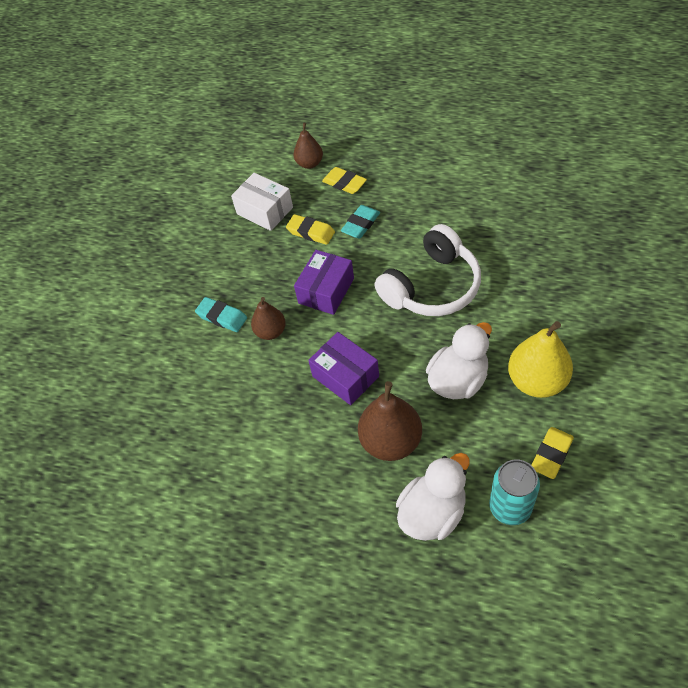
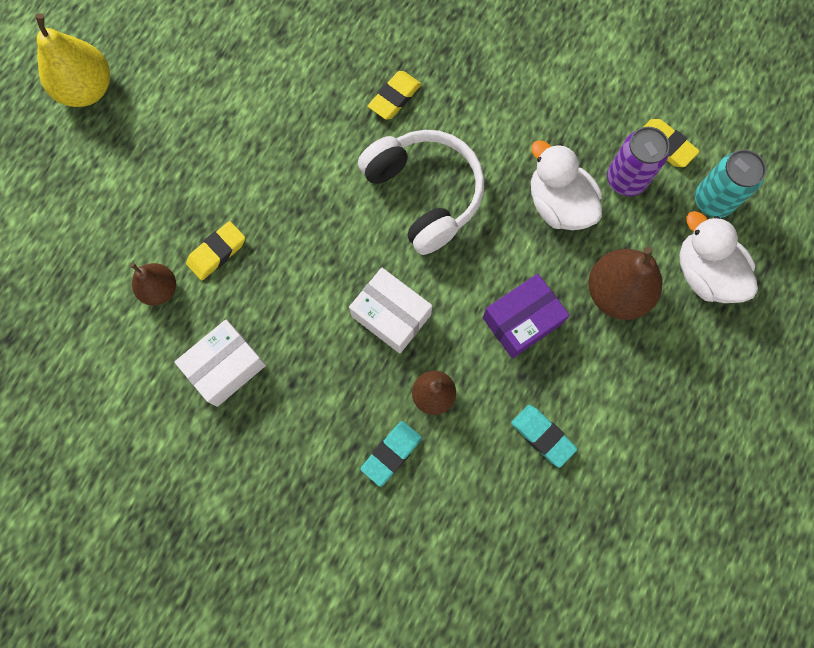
camera: 85 degrees left, 20 degrees up
yellow eraser [286,214,335,245] -> yellow eraser moved to [368,71,422,120]
purple box [294,250,354,315] -> white box [349,268,432,353]
turquoise eraser [341,205,380,238] -> turquoise eraser moved to [511,405,577,468]
yellow pear [508,321,573,398] -> yellow pear moved to [35,13,110,107]
none -> purple can [607,127,669,196]

